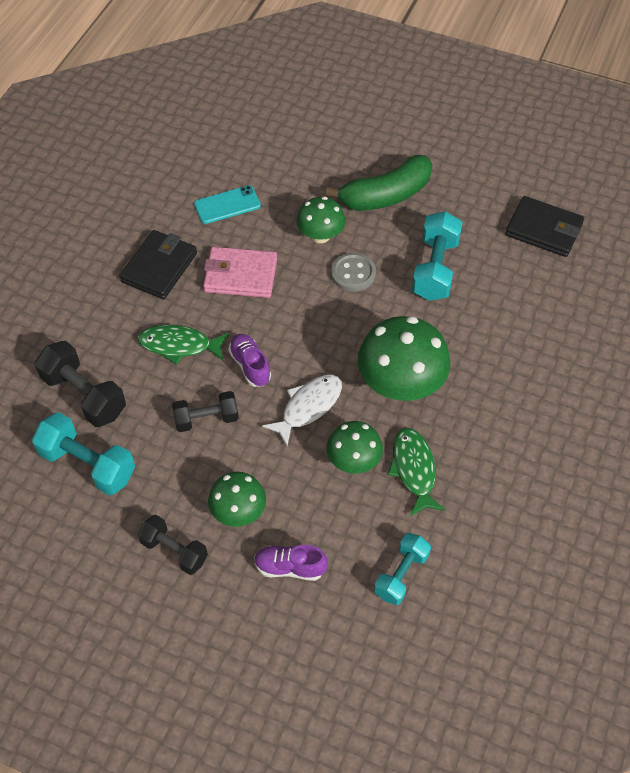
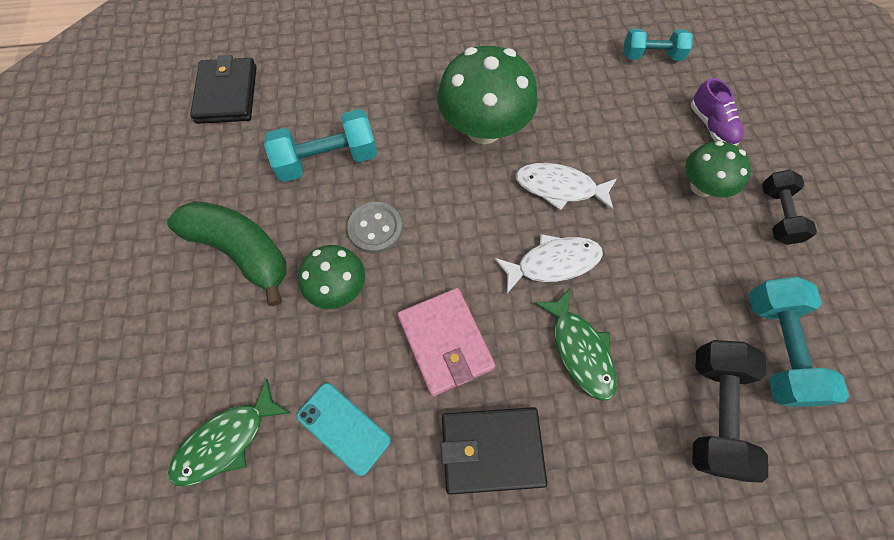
camera: 120 degrees left, 10 degrees up
black dumbbell [172,391,239,432] -> none
purple shoe [228,334,271,387] -> white fish [494,234,603,294]
green mushroom [327,421,383,474] -> none
green fish [388,428,445,516] -> green fish moved to [168,379,291,487]

